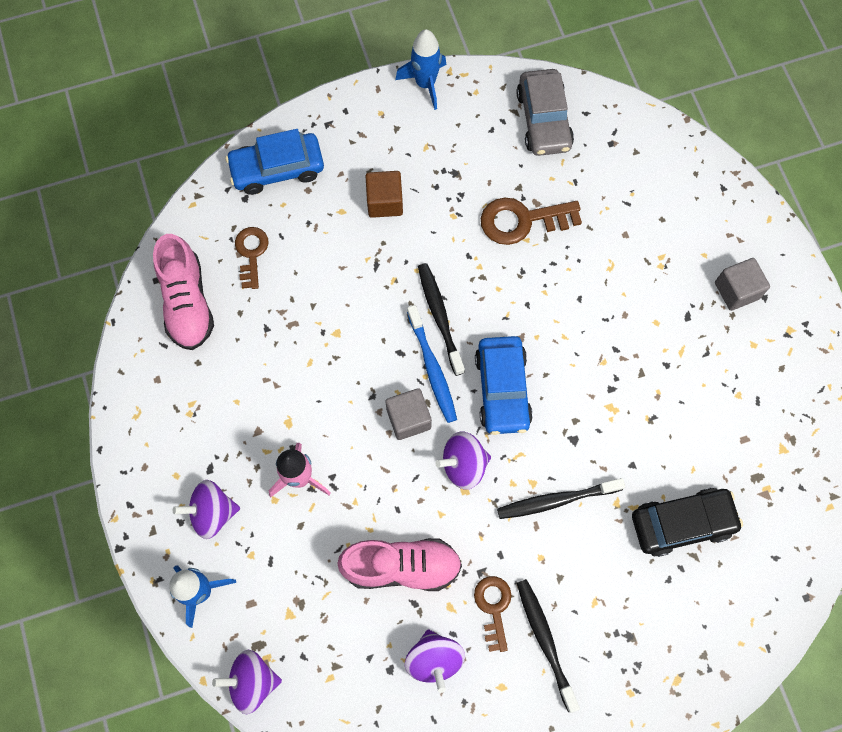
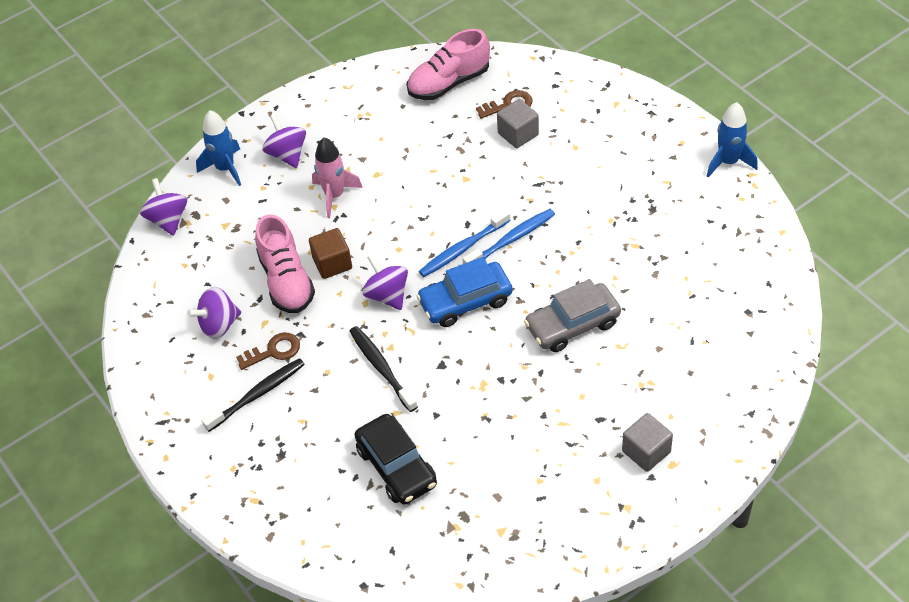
camera: 75 degrees right, 20 degrees down
blue car [226,129,324,195] -> none
brown cube [366,171,403,218] -> brown cube moved to [309,228,352,279]
grey cube [385,388,432,440] -> grey cube moved to [497,99,539,148]
black toothbrush [418,263,465,376] -> blue toothbrush [463,209,555,264]
brown key [481,198,582,245] -> none
grey car [516,69,574,156] -> grey car moved to [524,279,621,352]

